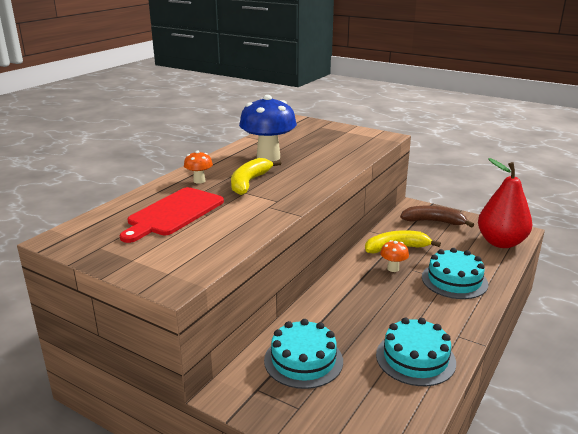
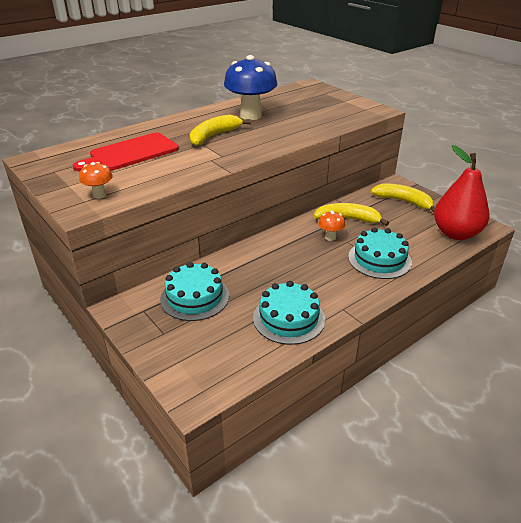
camera: 20 degrees right, 10 degrees up
orange mushroom [184,151,213,184] -> orange mushroom moved to [79,162,113,199]
brown banana [400,206,474,227] -> yellow banana [370,183,435,213]

